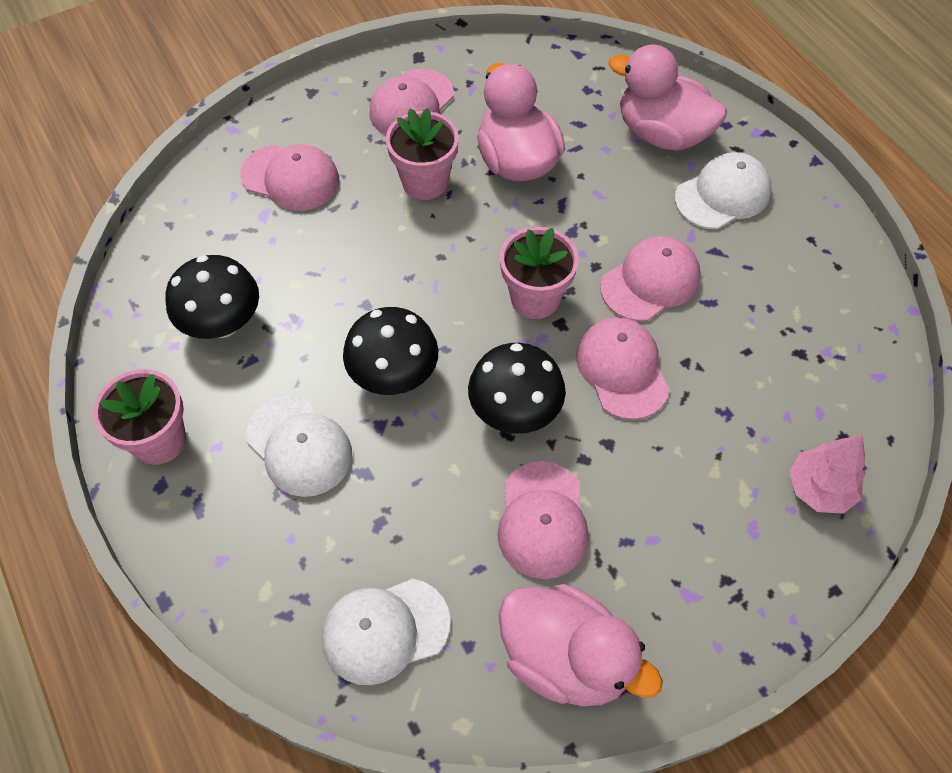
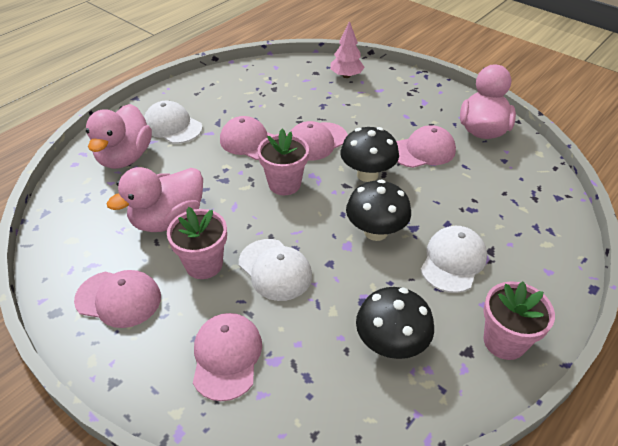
camera: 110 degrees left, 15 degrees down
white cap [322,579,451,685] -> white cap moved to [239,239,312,301]

